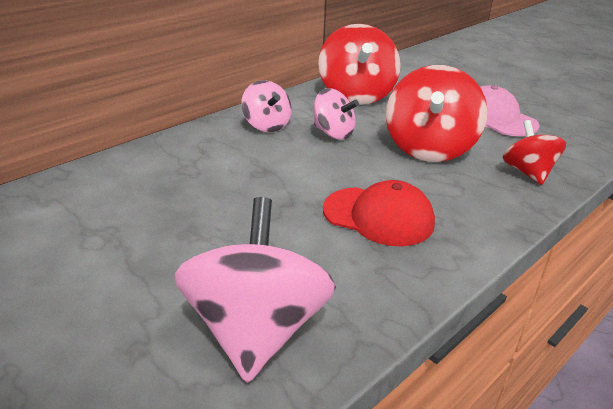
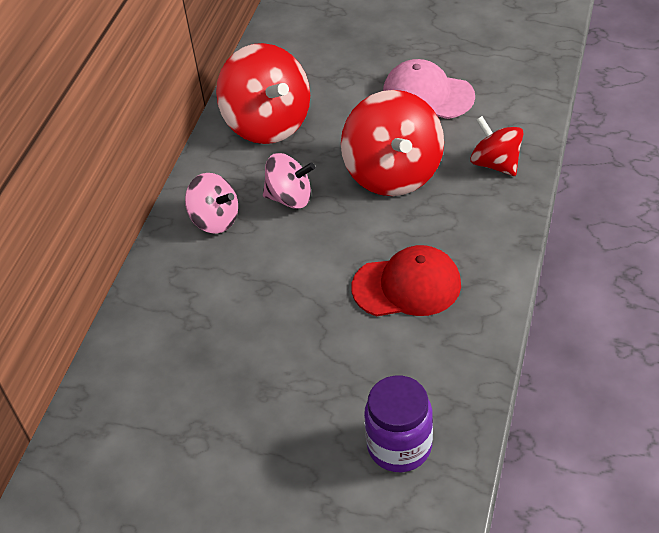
camera: 25 degrees left, 15 degrees up
pink spinning top [174,197,336,383] -> purple jar [364,375,433,472]

